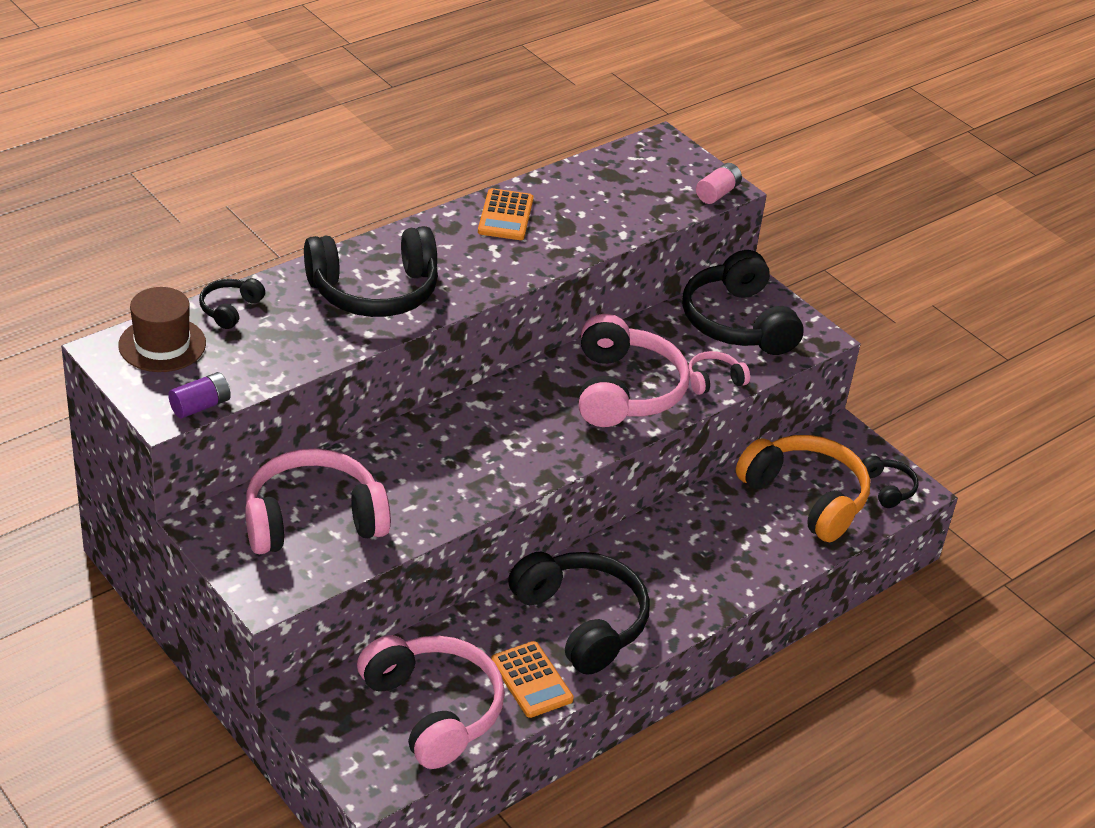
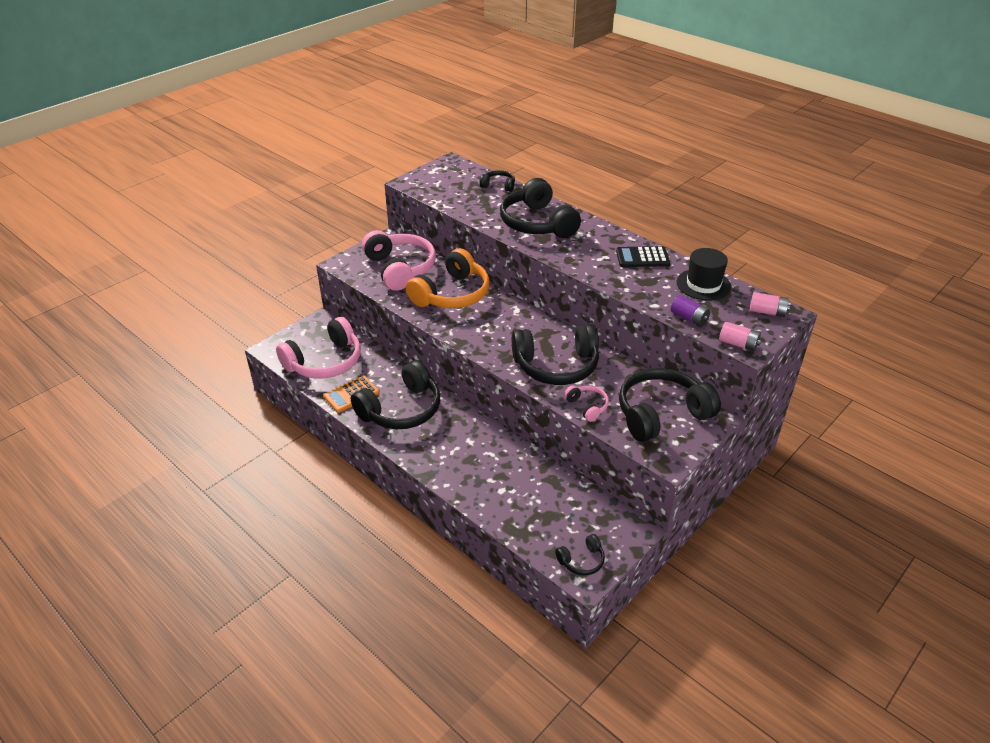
camera: 85 degrees right, 0 degrees up
brown hat [118,287,206,372] -> none
purple battery [168,372,231,419] -> purple battery moved to [671,295,710,326]
orange calculator [478,188,533,240] -> black calculator [616,246,670,267]
pink headphones [579,314,690,427] -> black headphones [512,324,599,385]
orange headphones [736,435,870,542] -> orange headphones moved to [406,248,489,308]
none -> black hat [677,248,731,301]
none -> pink battery [750,292,790,317]

